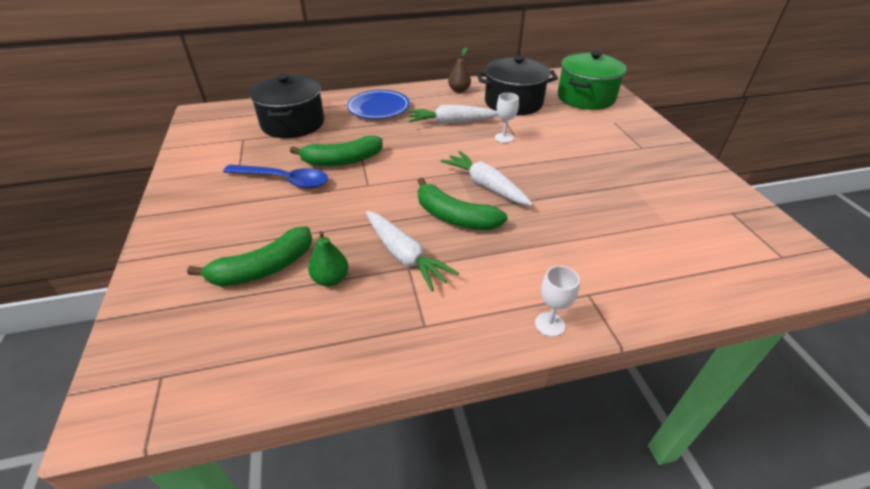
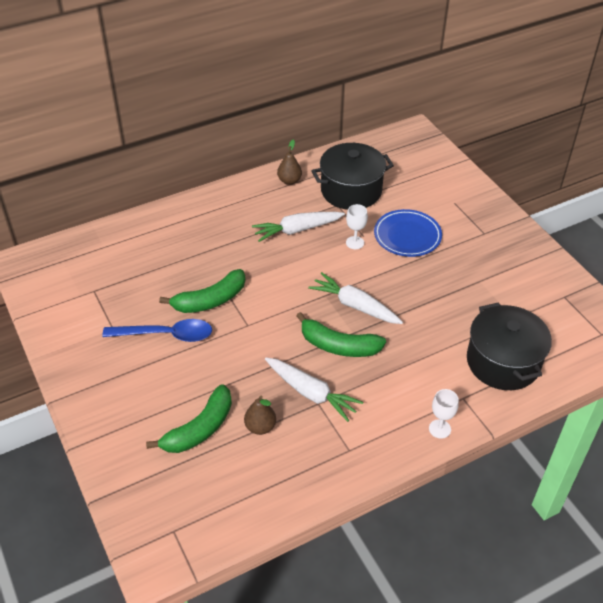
camera: 15 degrees left, 5 degrees up
black pot [249,74,324,138] -> black pot moved to [467,303,552,390]
green pear [308,231,348,286] -> brown pear [244,396,276,435]
blue plate [347,90,410,119] -> blue plate moved to [374,209,442,257]
green pot [557,51,626,110] -> none

